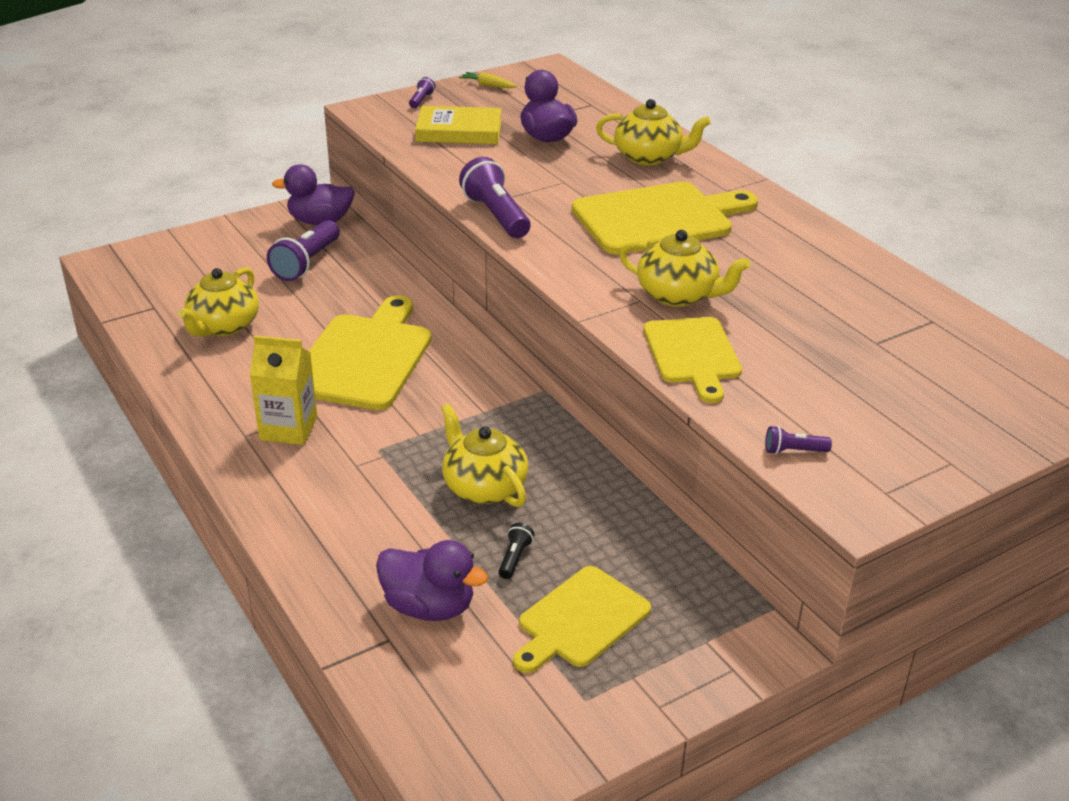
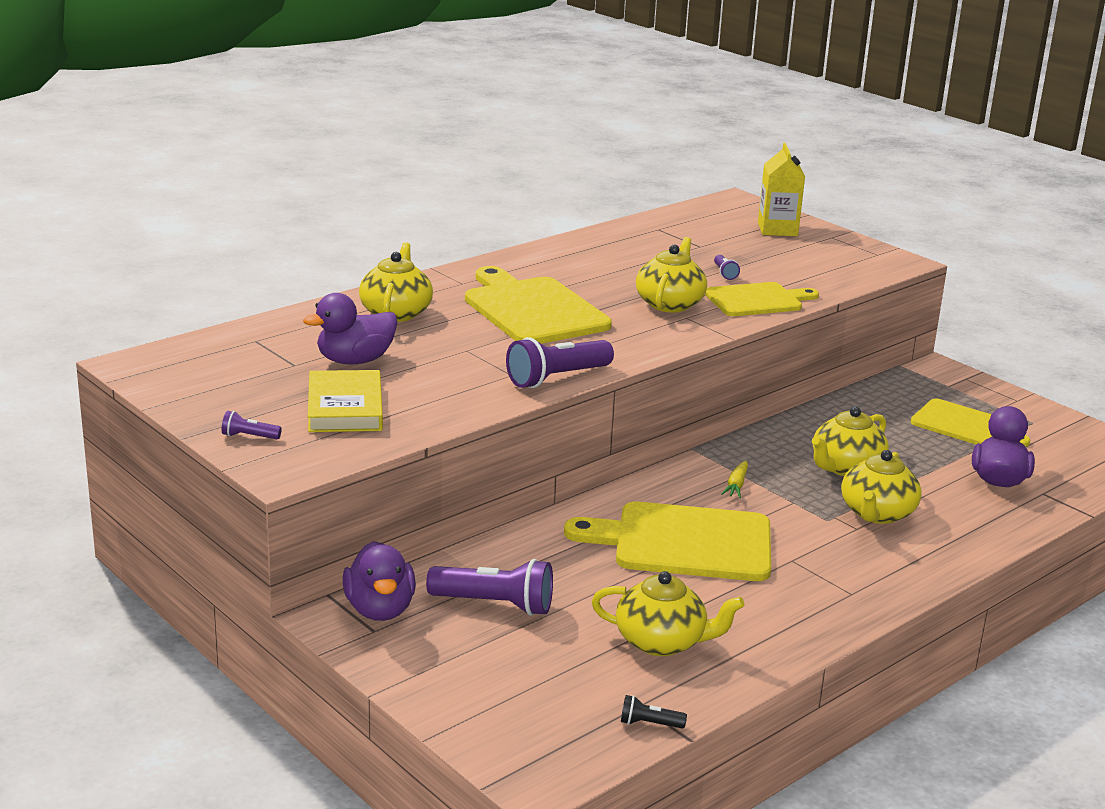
camera: 100 degrees left, 10 degrees down
yellow carton [250,335,317,445] -> yellow carton moved to [758,143,805,236]
yellow carrot [459,72,517,88] -> yellow carrot moved to [721,461,748,498]
black flashlight [499,523,534,579] -> black flashlight moved to [621,695,687,729]
purple flashlight [765,426,832,454] -> purple flashlight moved to [714,255,740,280]
none -> yellow teapot [841,450,922,524]

